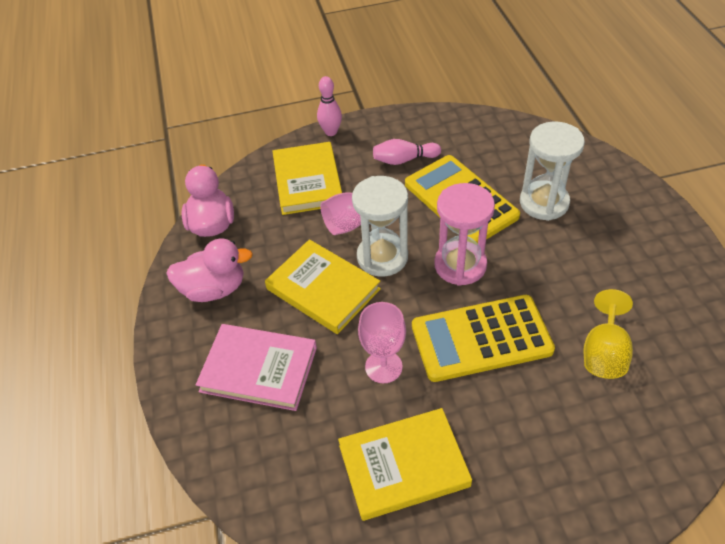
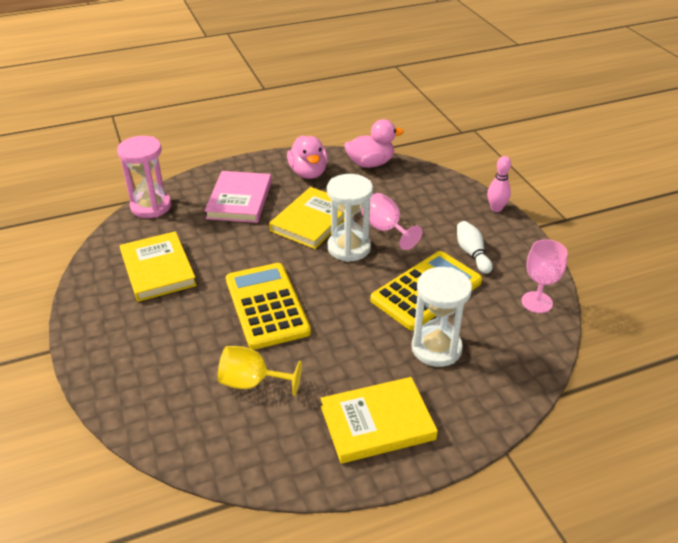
camera: 80 degrees right, 10 degrees down
yellow book [272,142,342,215] -> yellow book moved to [320,377,438,464]
pink goblet [358,302,406,383] -> pink goblet moved to [521,239,568,313]
pink bowling pin [373,139,441,165] -> white bowling pin [457,221,493,274]
pink hourglass [434,183,495,286] -> pink hourglass moved to [117,136,171,218]

